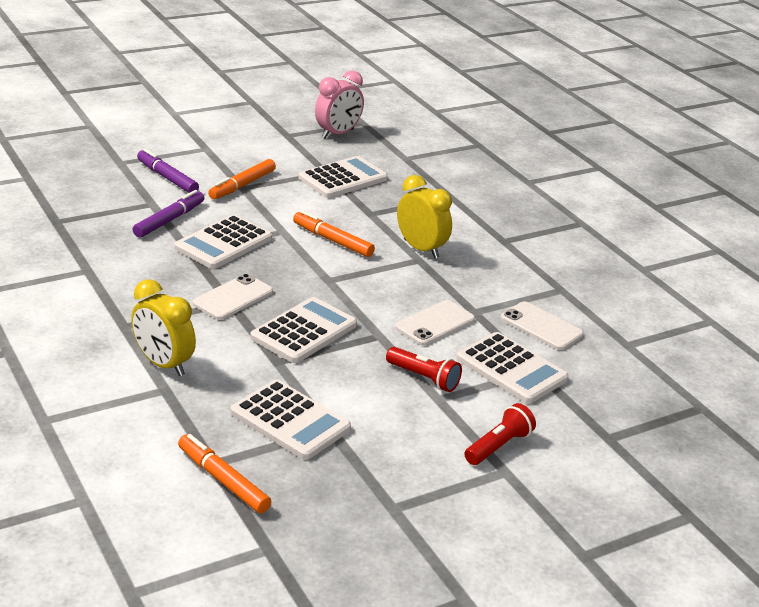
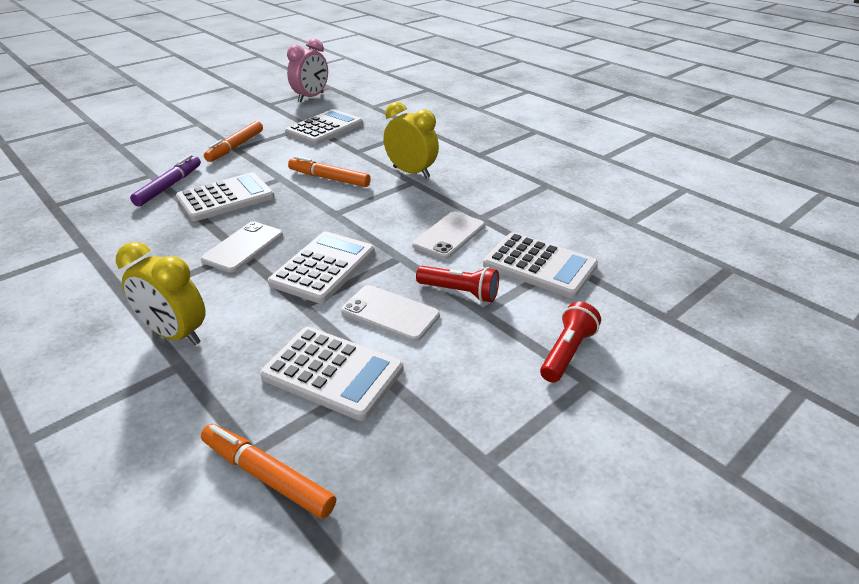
camera: 10 degrees left, 5 degrees up
purple marker [137,149,199,193] -> none
white calculator [174,215,272,269] -> white calculator turned 150 degrees counterclockwise [176,172,275,221]
white phone [501,301,584,350] -> white phone moved to [341,285,440,342]

